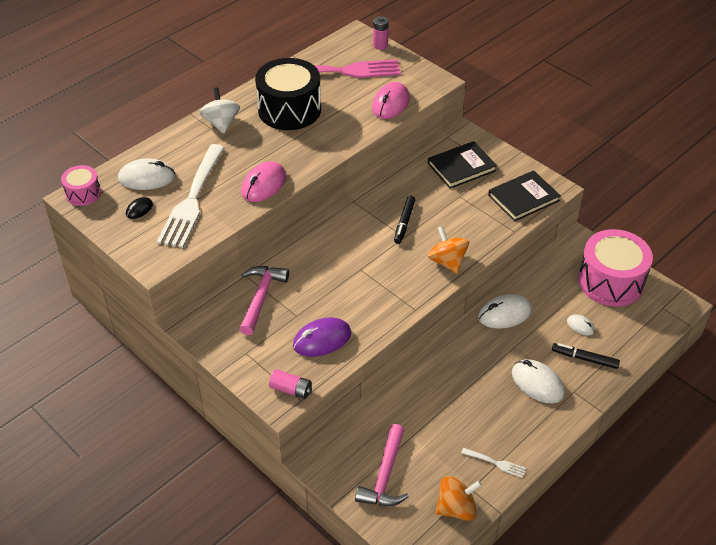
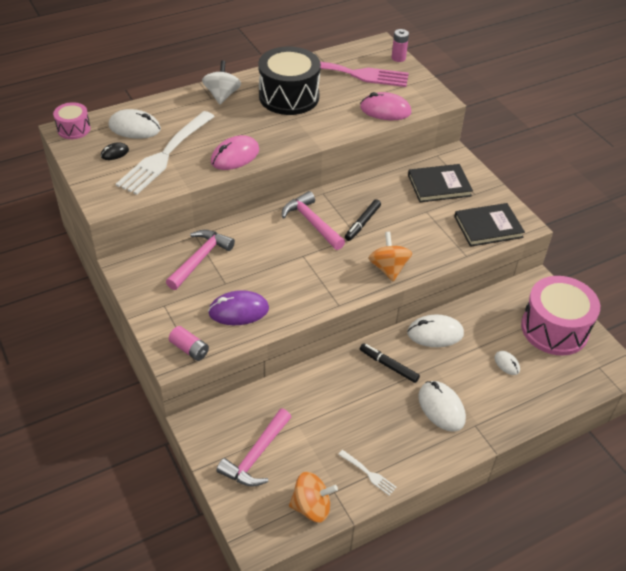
camera: 15 degrees right, 0 degrees up
pink mouse [372,82,410,119] -> pink mouse turned 60 degrees clockwise [360,92,411,120]
black marker [552,343,620,369] -> black marker moved to [360,343,420,383]
none -> pink hammer [282,191,345,250]

